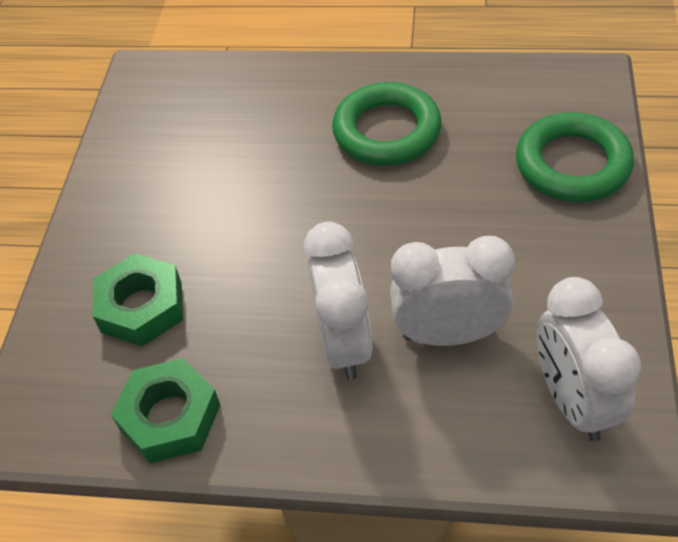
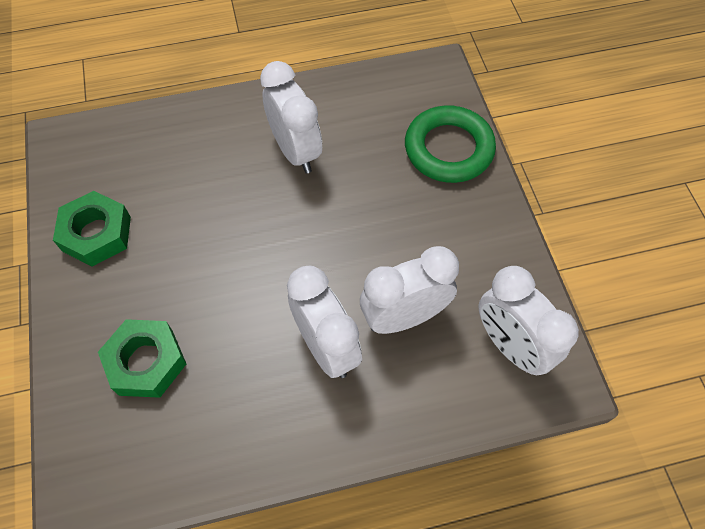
camera: 25 degrees left, 10 degrees up
green nut [111,358,220,463] -> green nut moved to [53,191,131,267]
green ring [332,82,442,166] -> white clock [260,61,322,174]

